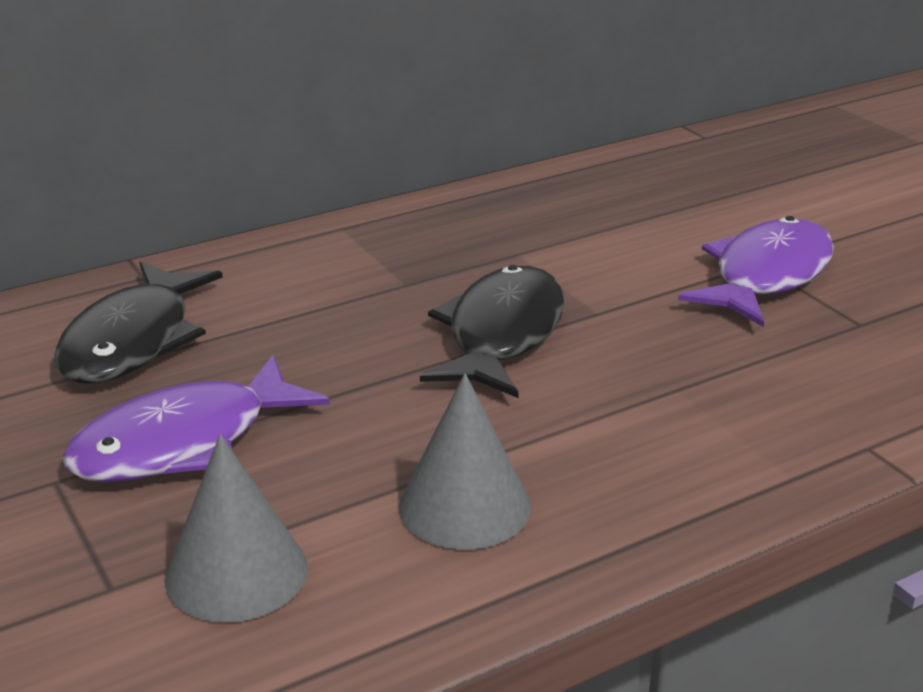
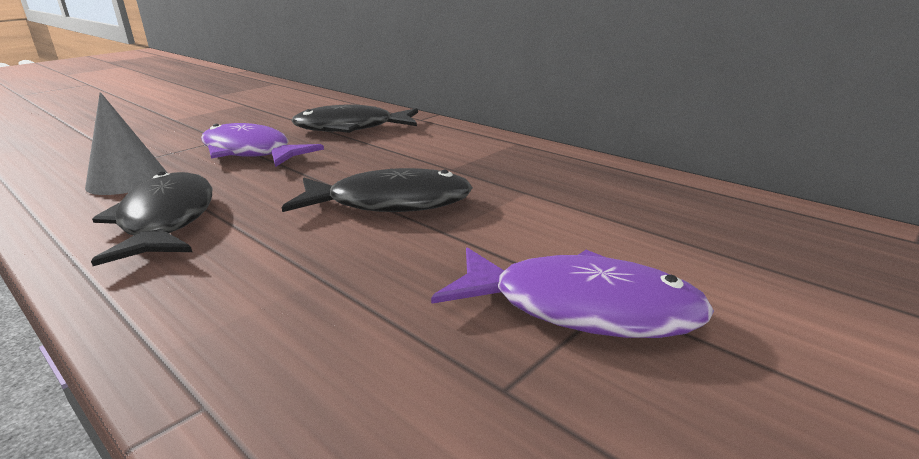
camera: 75 degrees right, 5 degrees down
grey cone [399,373,531,550] -> black fish [91,172,212,266]

